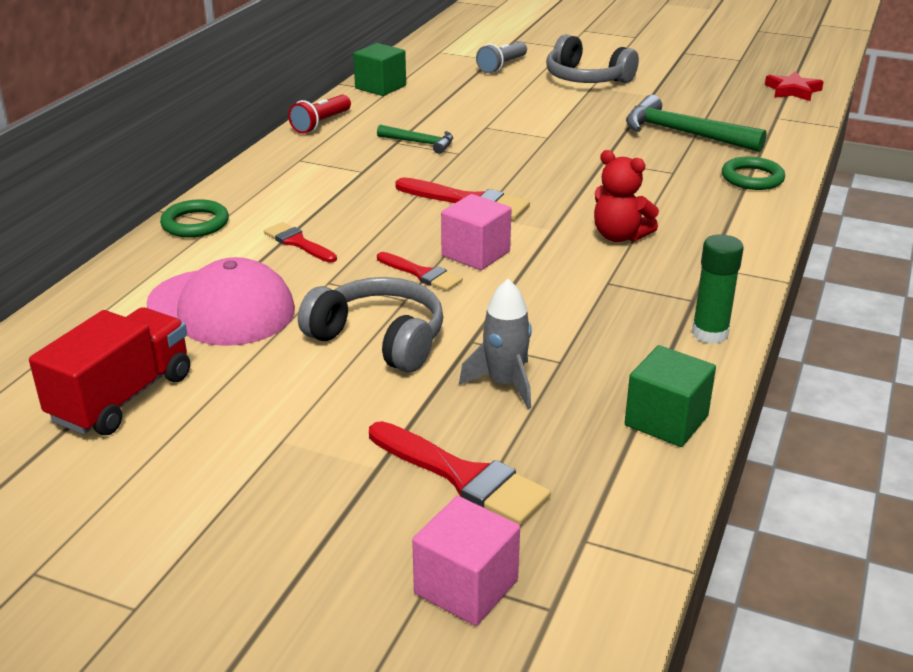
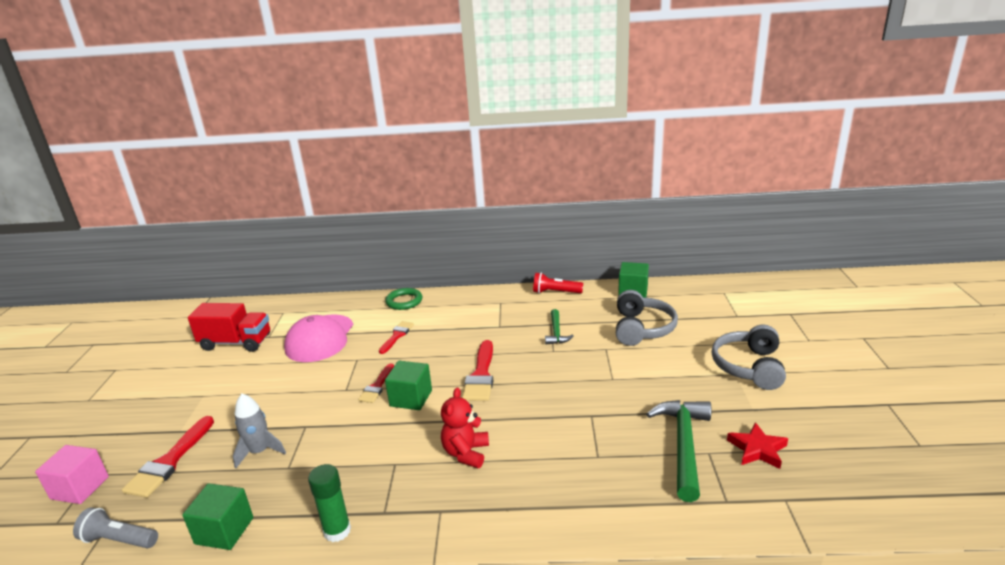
camera: 70 degrees right, 5 degrees down
grey headphones [298,277,443,373] -> grey headphones moved to [616,290,678,346]
pink cube [441,194,511,270] -> green cube [385,361,432,410]
grey flashlight [476,41,527,73] -> grey flashlight moved to [73,507,158,548]
green ring [722,157,785,190] -> none
red star [765,71,824,101] -> red star moved to [727,422,788,469]

